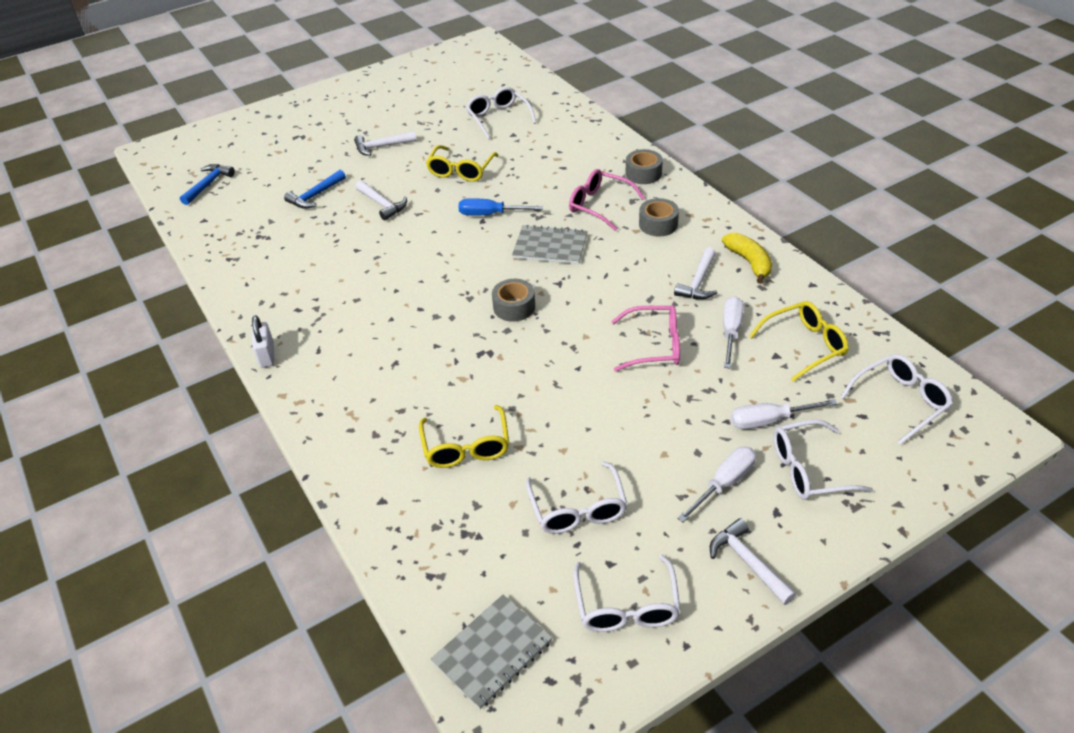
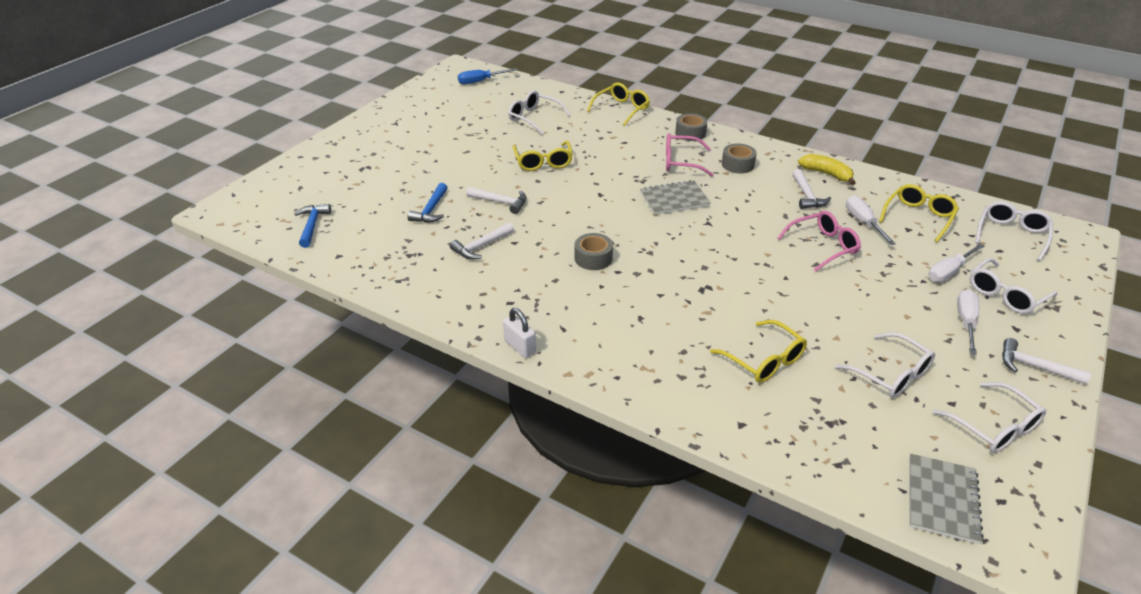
camera: 30 degrees left, 5 degrees down
white hammer [354,131,417,156] -> white hammer moved to [450,222,514,260]
blue screwdriver [459,198,543,215] -> blue screwdriver moved to [458,68,517,84]
grey tape [492,279,535,322] -> grey tape moved to [575,233,613,270]
none -> yellow glasses [587,83,650,126]

